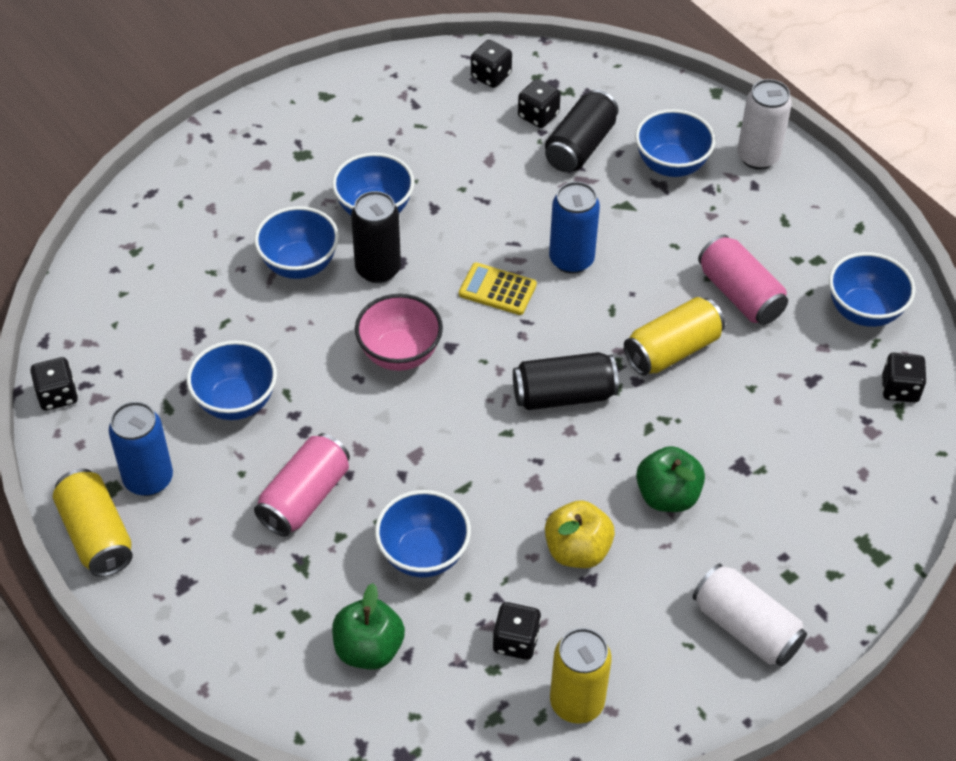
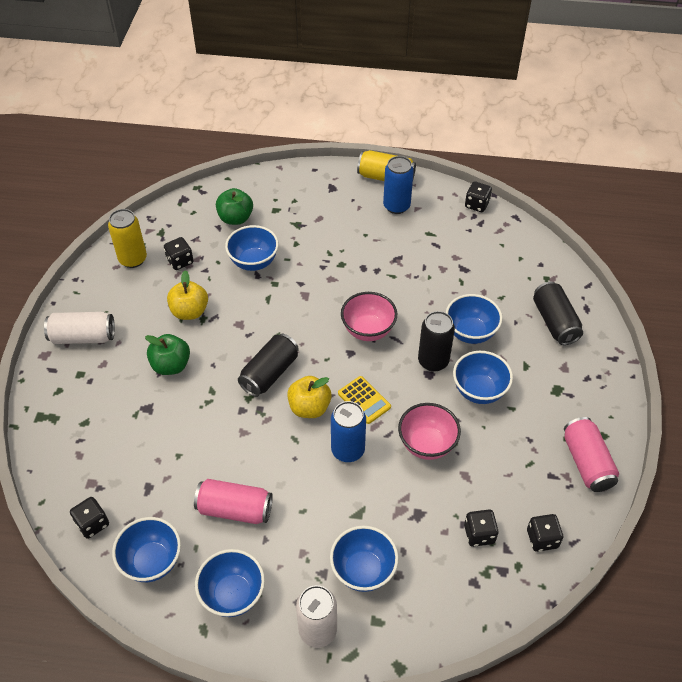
camera: 135 degrees right, 0 degrees up
blue bowl [187,340,277,420] -> blue bowl moved to [195,549,265,617]
pink can [254,433,350,537] -> pink can moved to [564,417,619,492]
yellow calculator [459,263,537,315] -> yellow calculator turned 75 degrees clockwise [338,376,391,424]
black can [545,90,619,172] -> black can moved to [533,282,583,345]
yellow can [624,297,725,376] -> none
none -> yellow apple [287,376,332,418]
none -> pink bowl [398,403,461,460]

